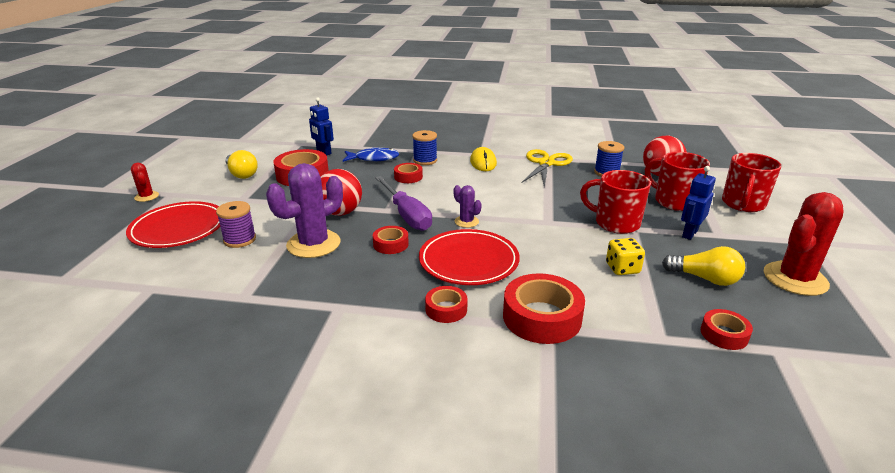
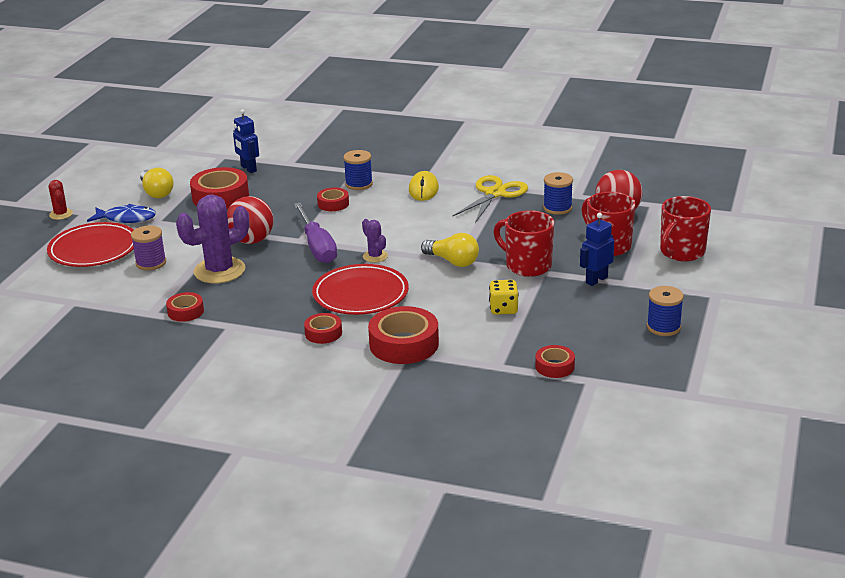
camera: 10 degrees right, 0 degrees up
blue fish [343,148,399,162] -> blue fish moved to [87,204,156,223]
red tape [373,226,409,254] -> red tape moved to [166,292,204,322]
yellow light bulb [662,246,745,286] -> yellow light bulb moved to [421,233,479,267]
red cactus [764,192,844,296] -> blue spool [647,286,684,336]

